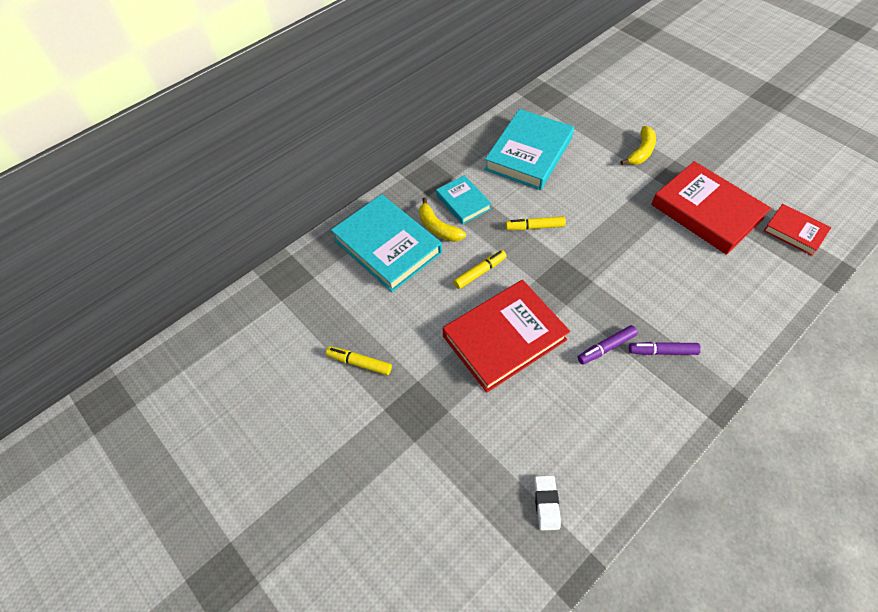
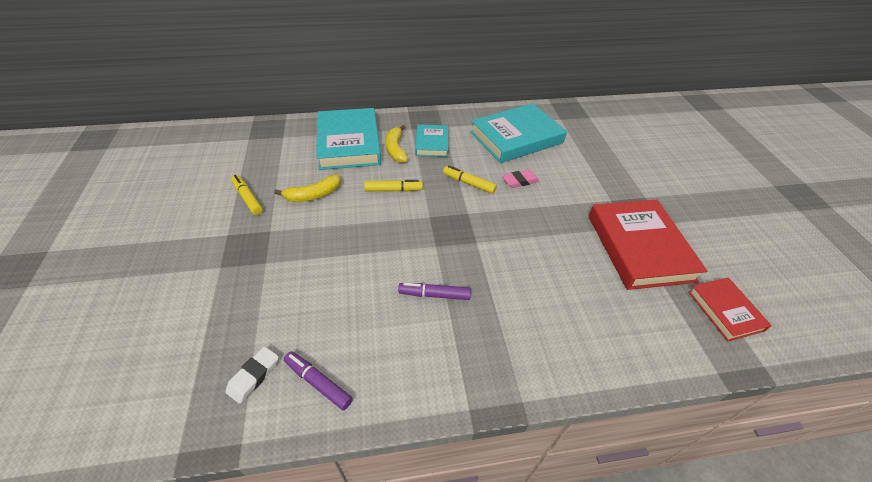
camera: 30 degrees right, 10 degrees down
red book [443,280,570,393] -> none
yellow banana [621,126,656,165] -> yellow banana moved to [274,175,341,202]
purple marker [629,342,701,355] -> purple marker moved to [284,351,353,410]
none -> pink eraser [502,169,539,188]

